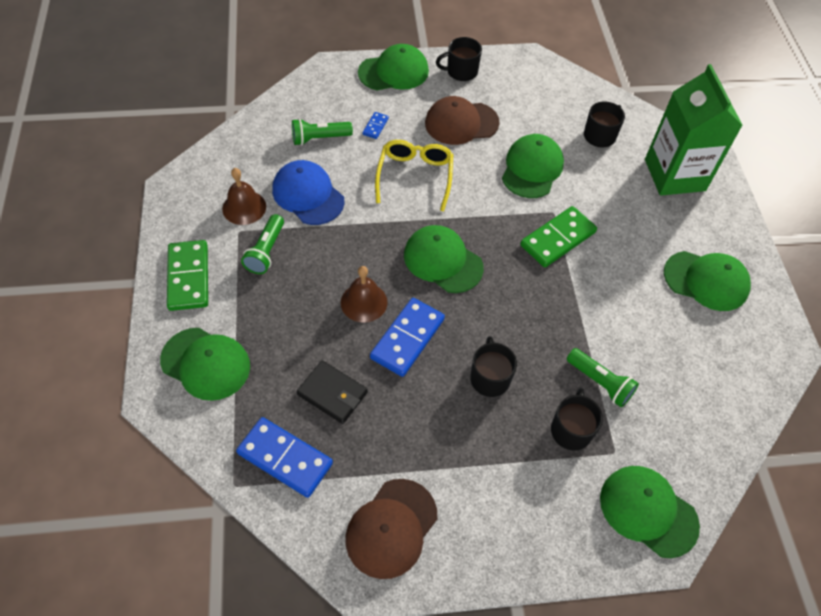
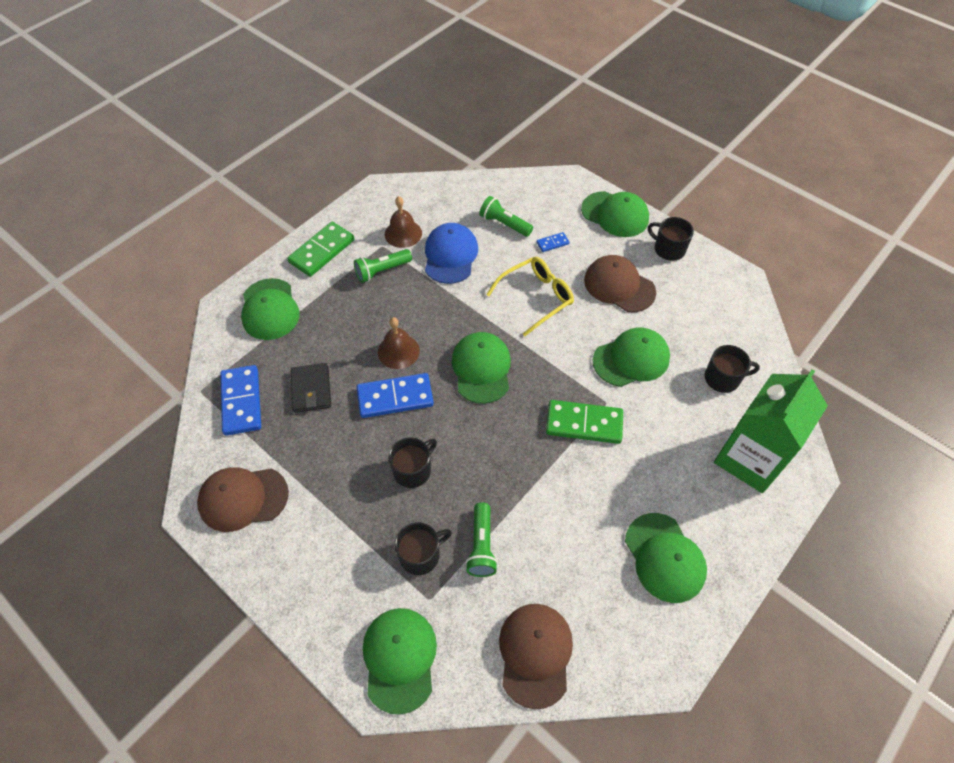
camera: 50 degrees right, 0 degrees up
none -> brown cap [499,604,573,709]

